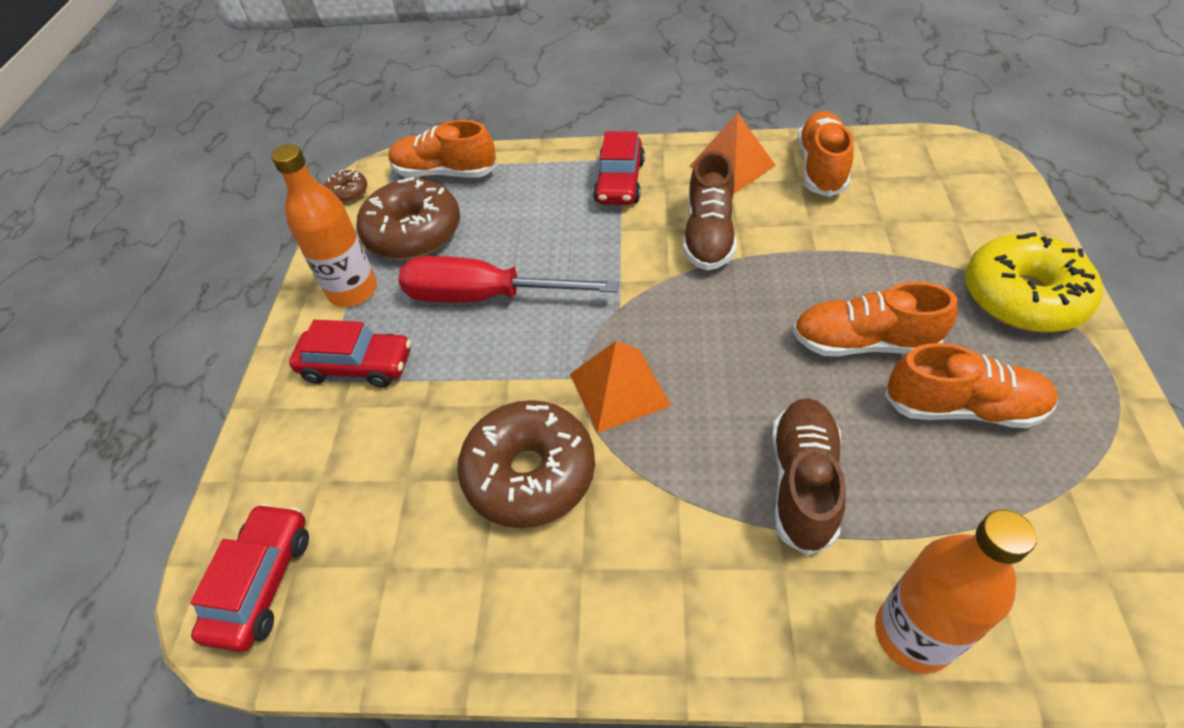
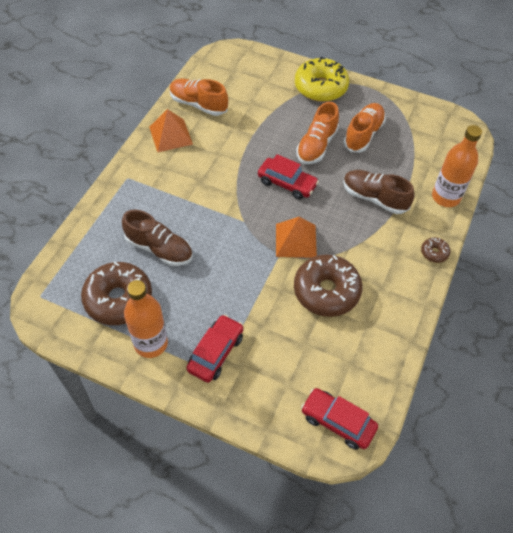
camera: 75 degrees left, 5 degrees up
brown donut [325,170,367,203] -> brown donut moved to [421,237,450,263]
orange shoe [389,120,497,178] -> none
red screwdriver [398,256,619,302] -> none
red car [593,131,645,205] -> red car moved to [258,154,319,200]
brown shoe [683,151,737,270] -> brown shoe moved to [122,210,193,266]

